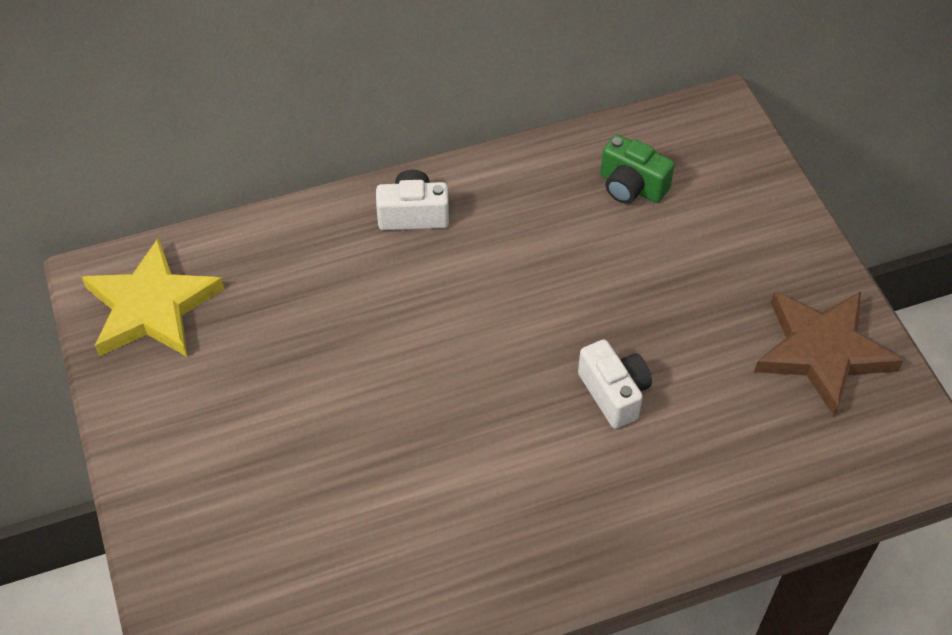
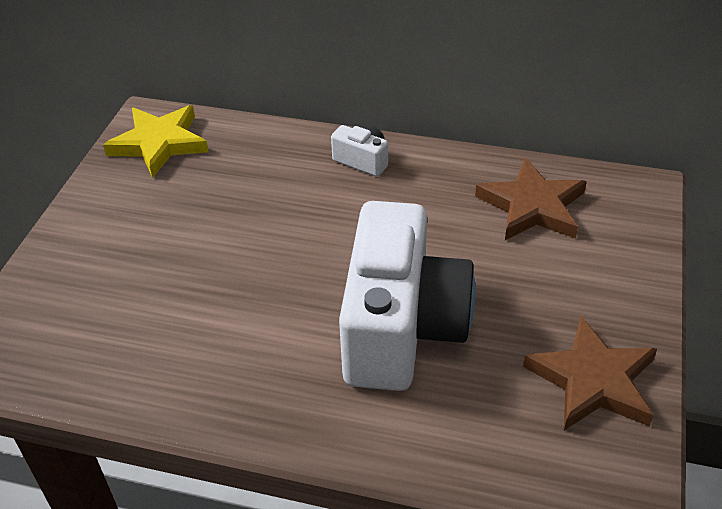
camera: 35 degrees right, 10 degrees down
white camera [578,339,652,429] -> white camera [339,201,476,391], size x2.47
green camera [600,134,675,204] -> brown star [475,158,587,240]

